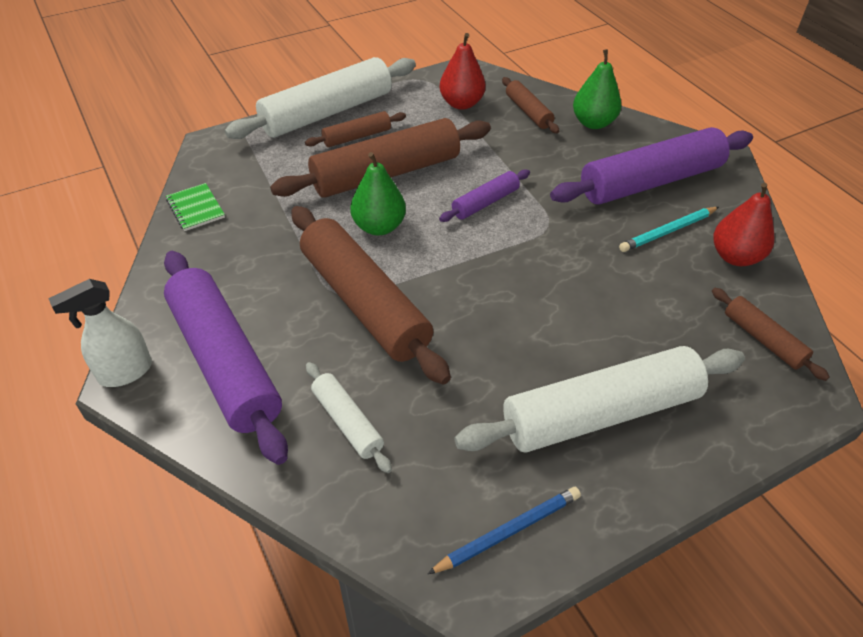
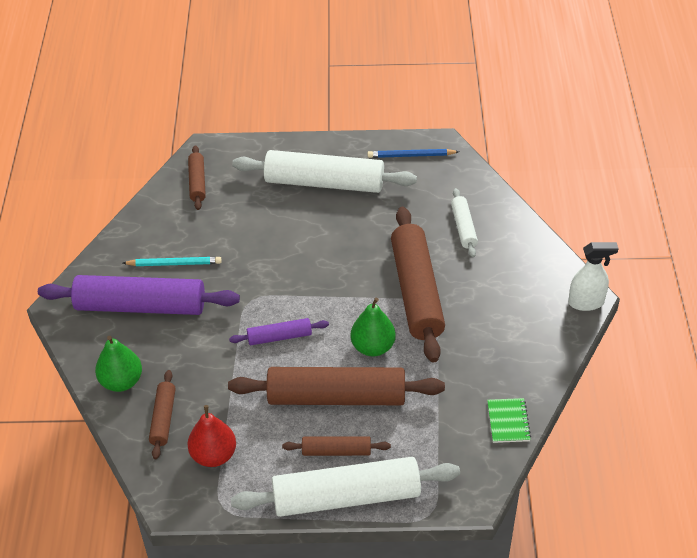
camera: 150 degrees left, 0 degrees up
purple rolling pin [164,251,288,465] -> none
red pear [713,183,775,266] -> none

